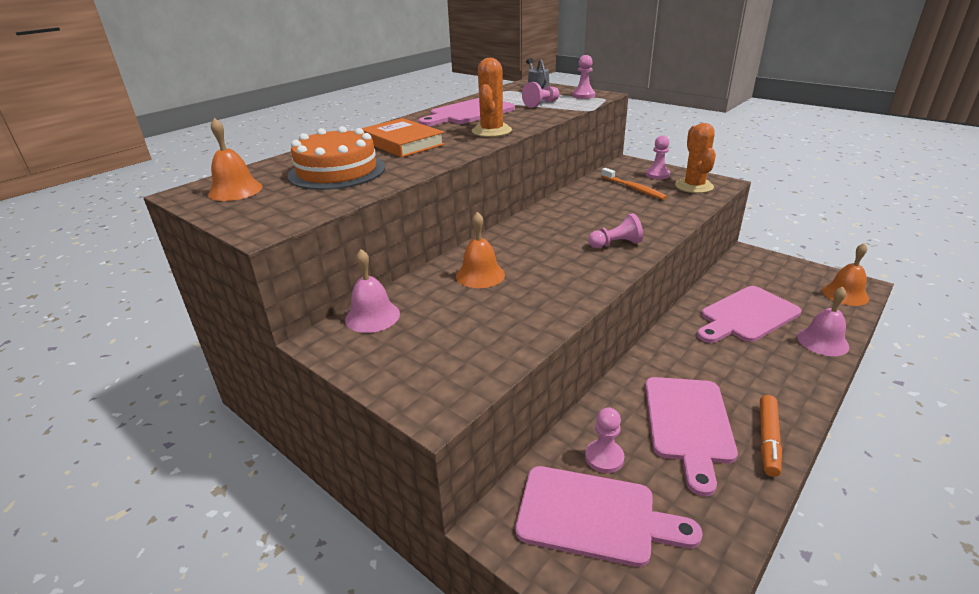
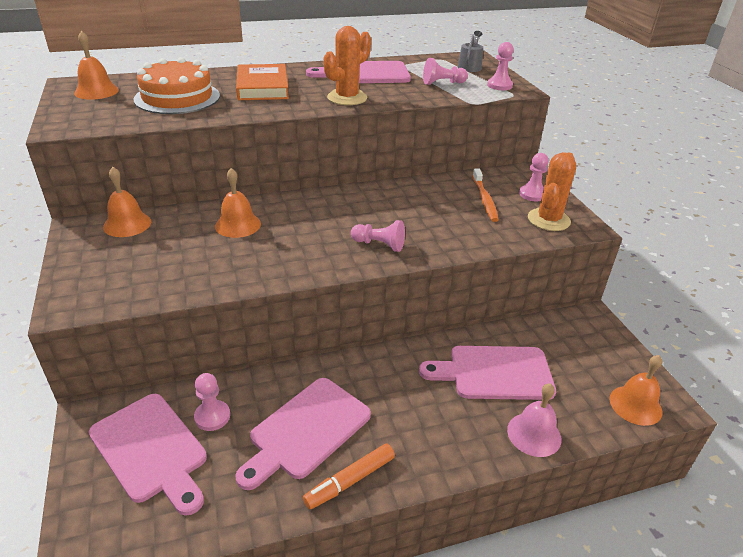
camera: 30 degrees right, 5 degrees up
pink bell [345,249,400,333] -> orange bell [103,167,151,237]

